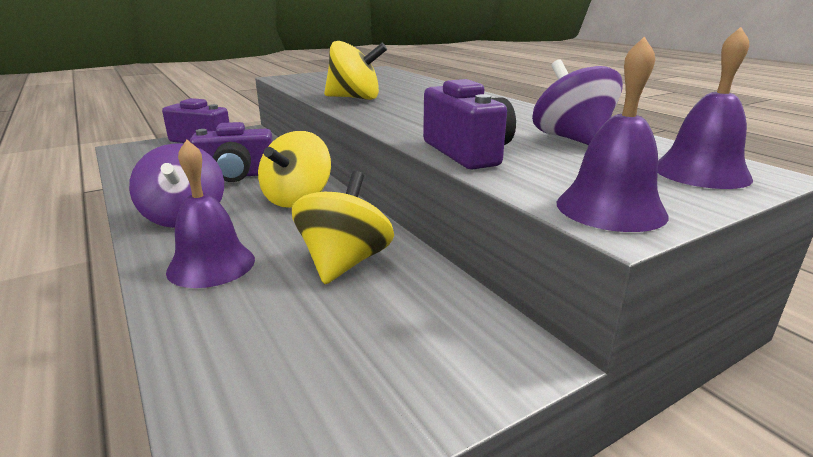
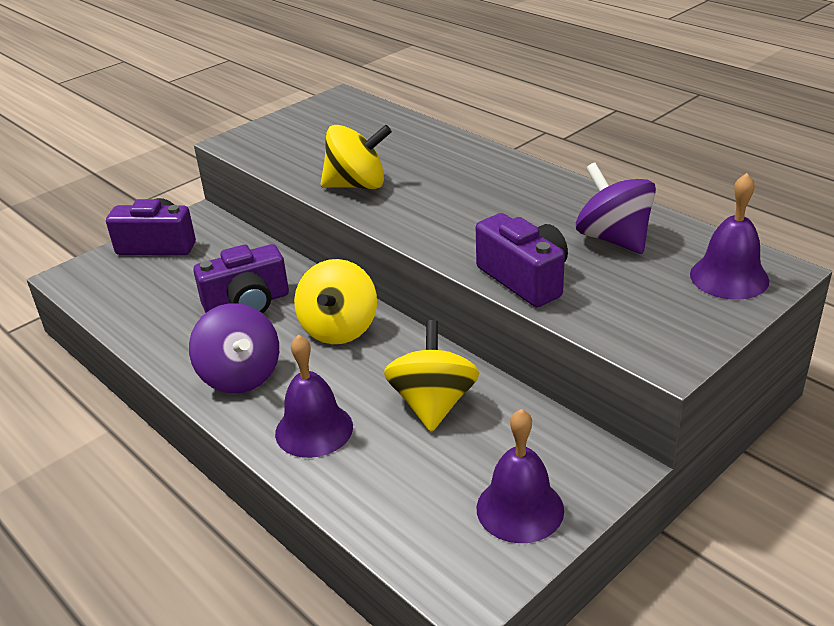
camera: 10 degrees left, 10 degrees up
purple bell [557,36,669,232] -> purple bell moved to [476,409,564,543]

